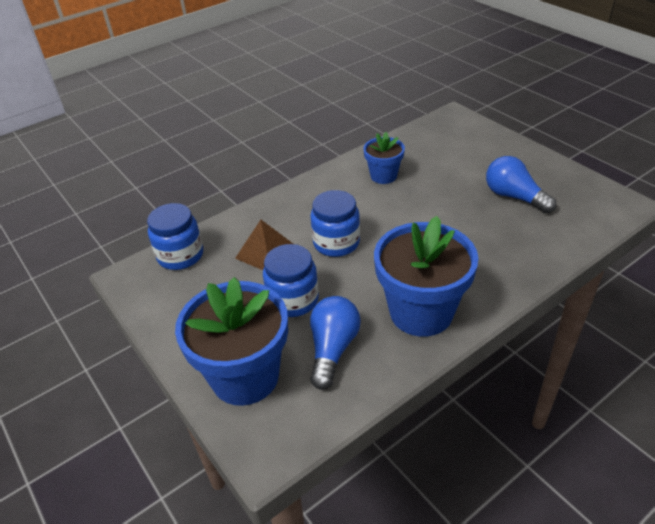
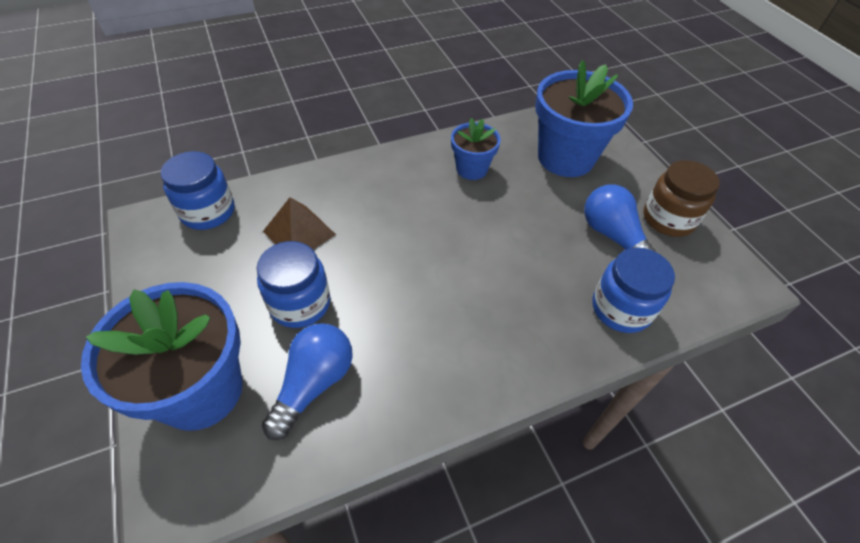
camera: 10 degrees right, 10 degrees up
blue jar [310,190,360,257] -> blue jar moved to [592,247,675,333]
blue flower pot [374,216,479,337] -> blue flower pot moved to [535,60,633,177]
none -> brown jar [643,160,720,237]

